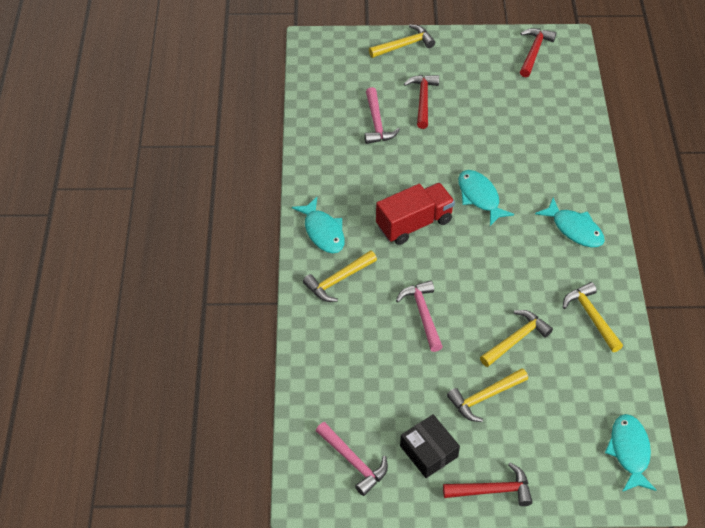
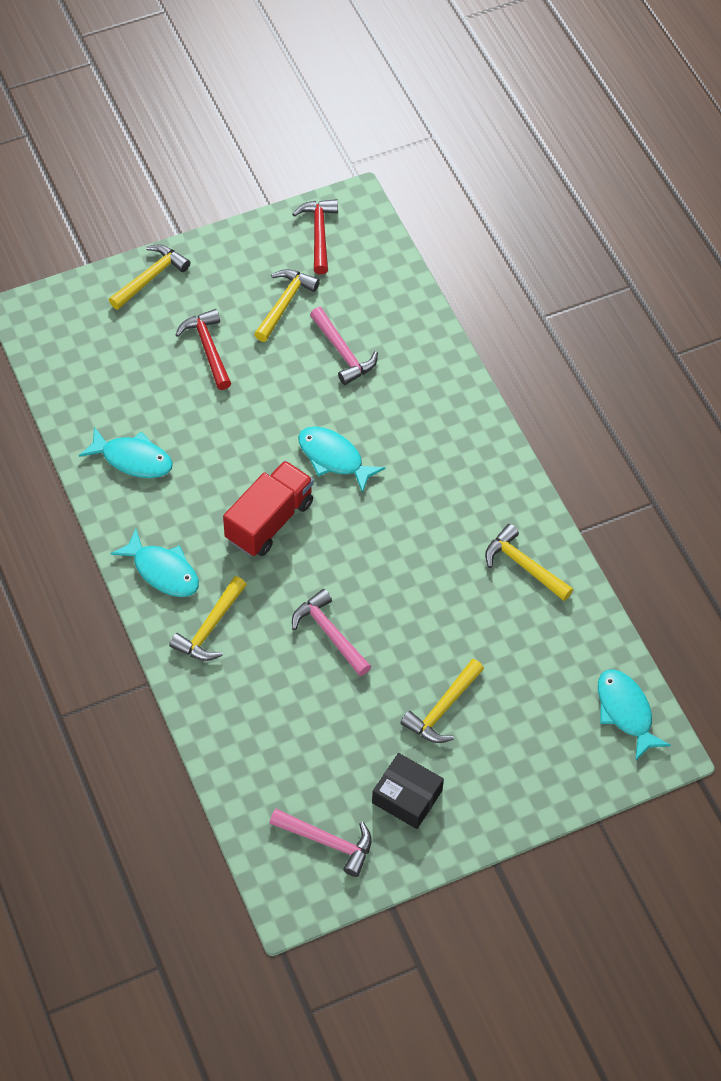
camera: 25 degrees left, 5 degrees up
pink hammer [365,87,400,144] -> pink hammer moved to [310,307,378,385]
red hammer [443,463,533,506] -> none
yellow hammer [480,310,553,367] -> yellow hammer moved to [254,269,320,342]
turquoise fish [535,197,605,247] -> turquoise fish moved to [79,427,173,478]

